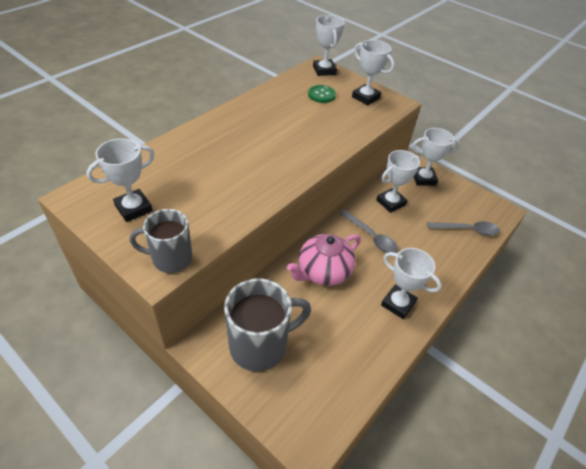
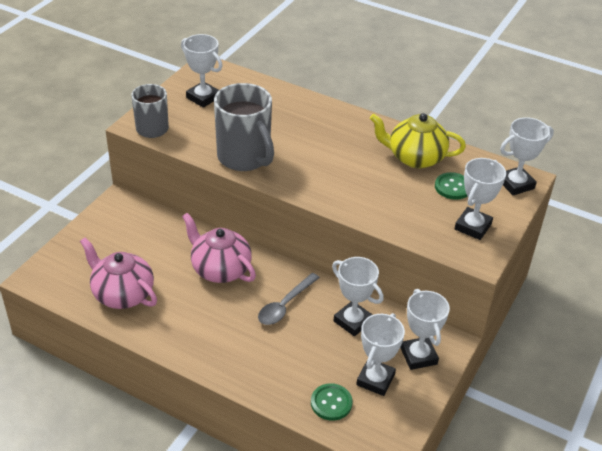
camera: 80 degrees right, 5 degrees down
grey mug [224,278,311,372] -> grey mug moved to [214,83,274,171]
white trophy [381,248,442,319] -> white trophy moved to [356,313,405,396]
grey spoon [427,221,500,236] -> green button [311,383,353,421]
none -> pink teapot [80,237,157,309]
none -> yellow teapot [370,113,466,168]

